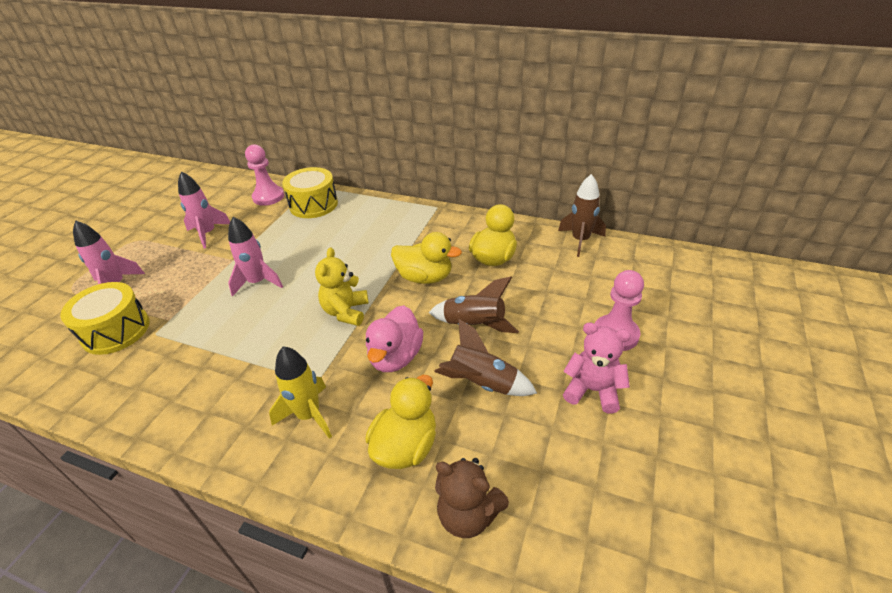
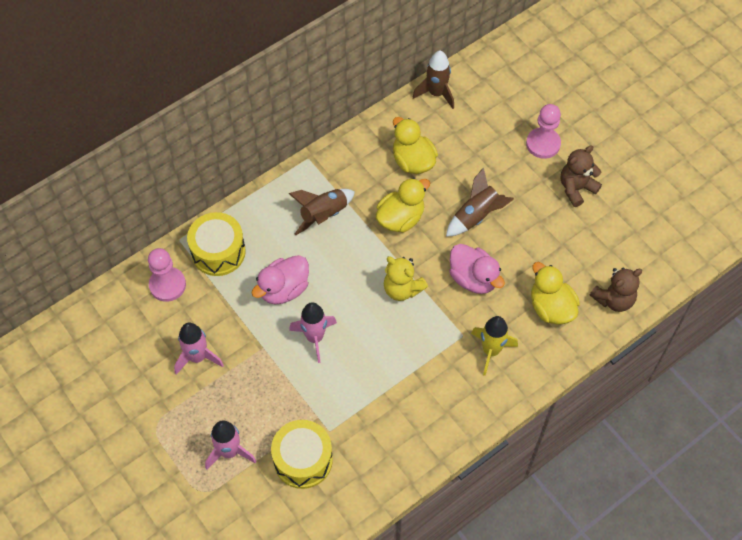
camera: 60 degrees left, 20 degrees up
brown rocket [434,319,537,396] -> brown rocket moved to [289,189,355,235]
pink teddy bear [563,322,631,414] -> brown teddy bear [561,145,602,207]
none -> pink duck [252,255,309,305]

